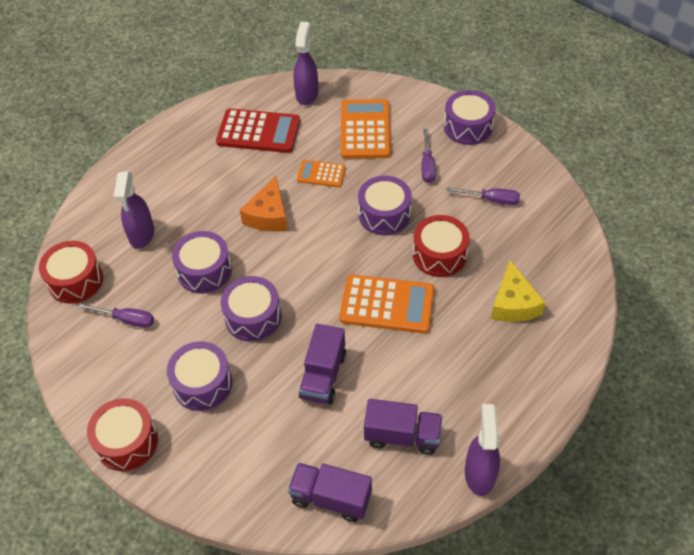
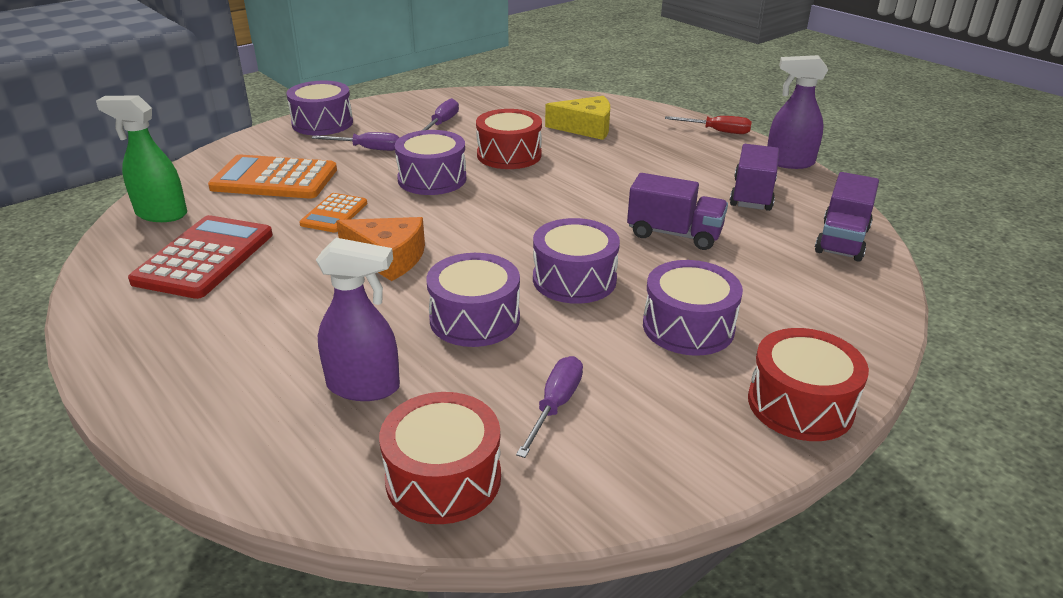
camera: 85 degrees left, 20 degrees down
purple spray bottle [293,22,318,105] -> green spray bottle [96,95,187,222]
orange calculator [339,274,435,334] -> none
none -> red screwdriver [665,116,752,134]

